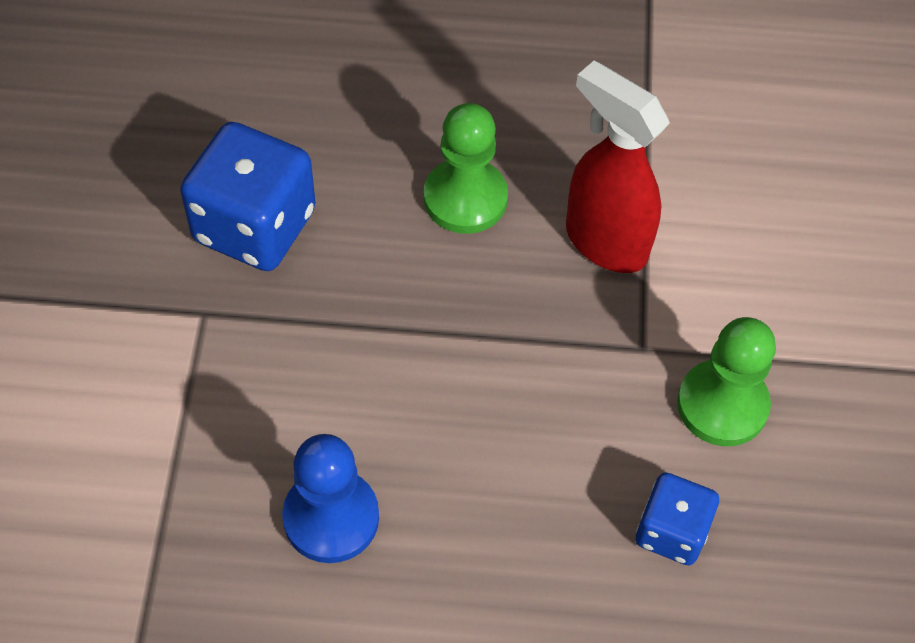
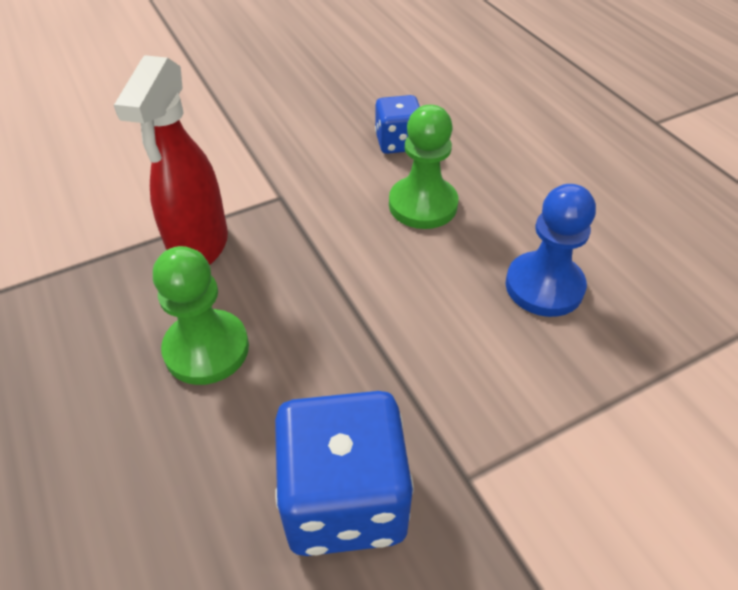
camera: 120 degrees left, 10 degrees down
green pawn [677,317,776,446] -> green pawn moved to [389,105,458,229]

